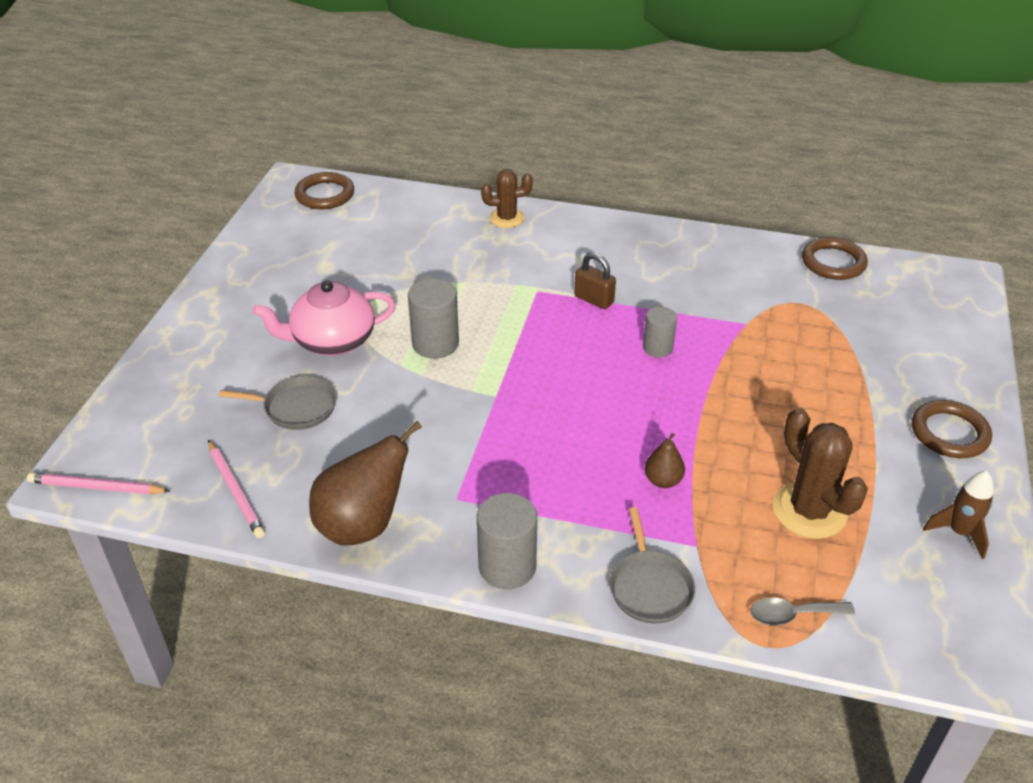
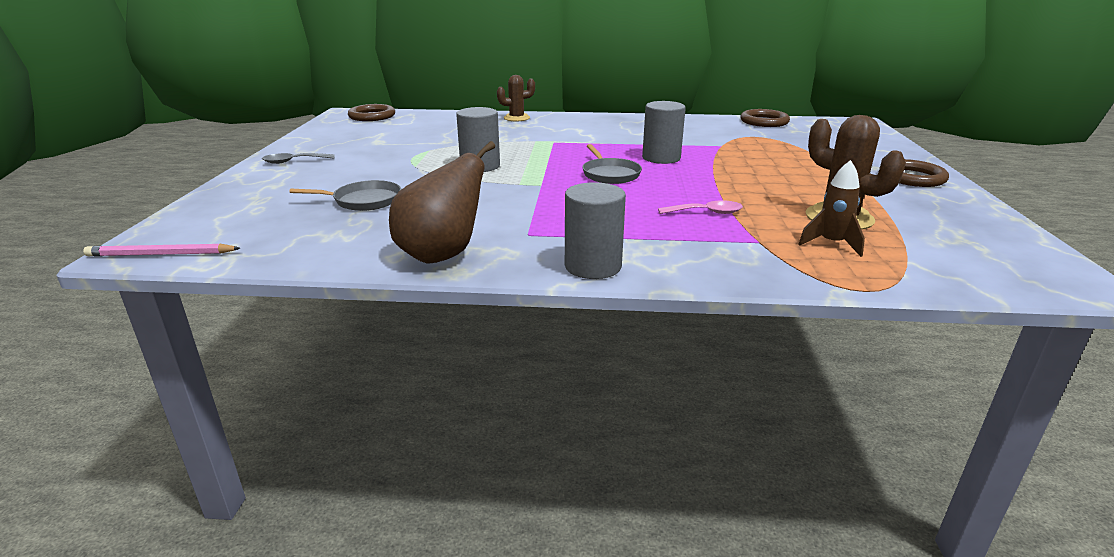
camera: 10 degrees left, 15 degrees down
pink pencil [208,440,265,538] -> none
pink teapot [252,280,395,356] -> none
brown padlock [574,252,616,309] -> none
grey pan [610,507,695,624] -> grey pan moved to [582,144,642,184]
grey cylinder [643,307,677,358] -> grey cylinder [642,101,686,164], size x1.56
brown pear [645,433,685,488] -> pink spoon [658,200,743,214]
grey spoon [750,597,855,626] -> grey spoon moved to [262,153,335,164]
brown rocket [923,471,994,559] -> brown rocket moved to [798,160,865,257]

